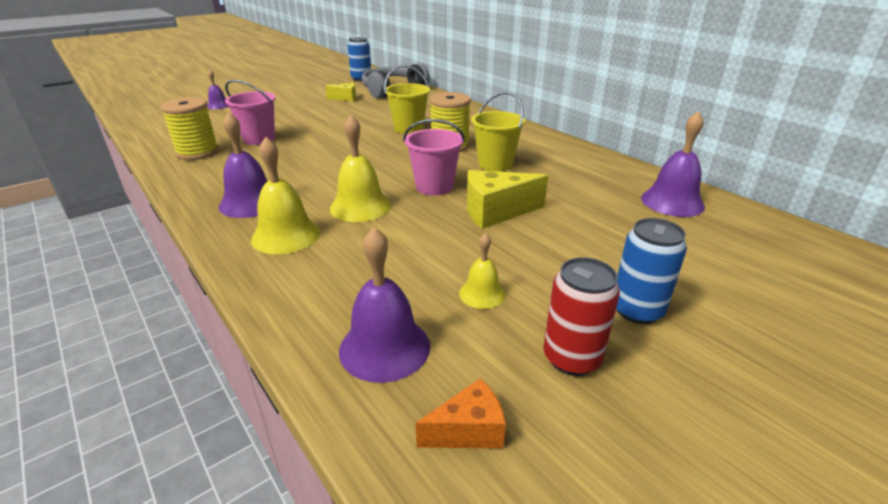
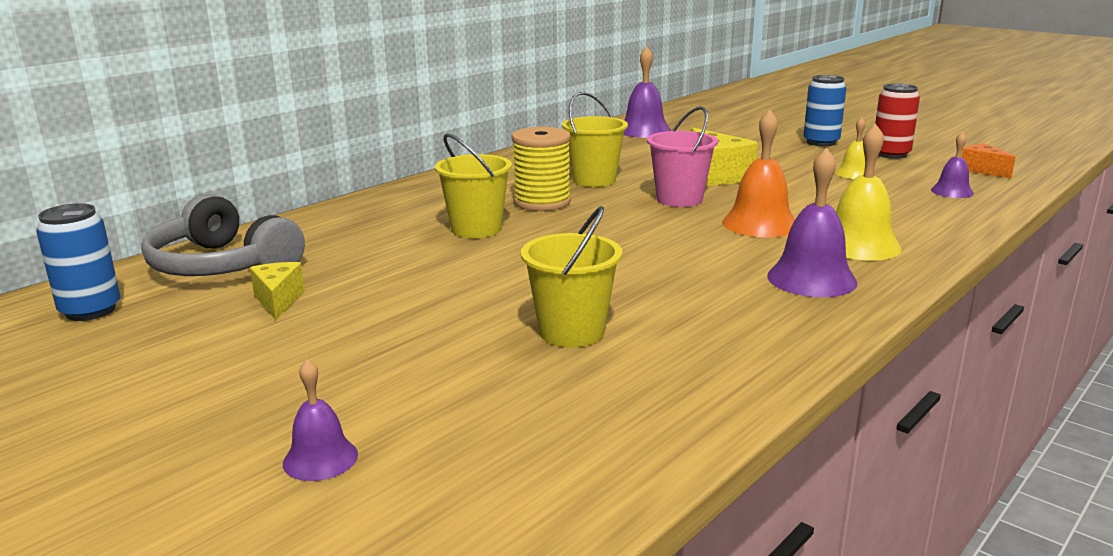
camera: 100 degrees left, 10 degrees down
yellow spool [160,97,219,160] -> none
pink bucket [225,80,276,145] -> yellow bucket [521,206,622,347]
yellow bell [330,115,391,222] -> orange bell [722,110,795,237]
purple bell [339,227,430,383] -> purple bell [931,132,974,198], size x0.58

